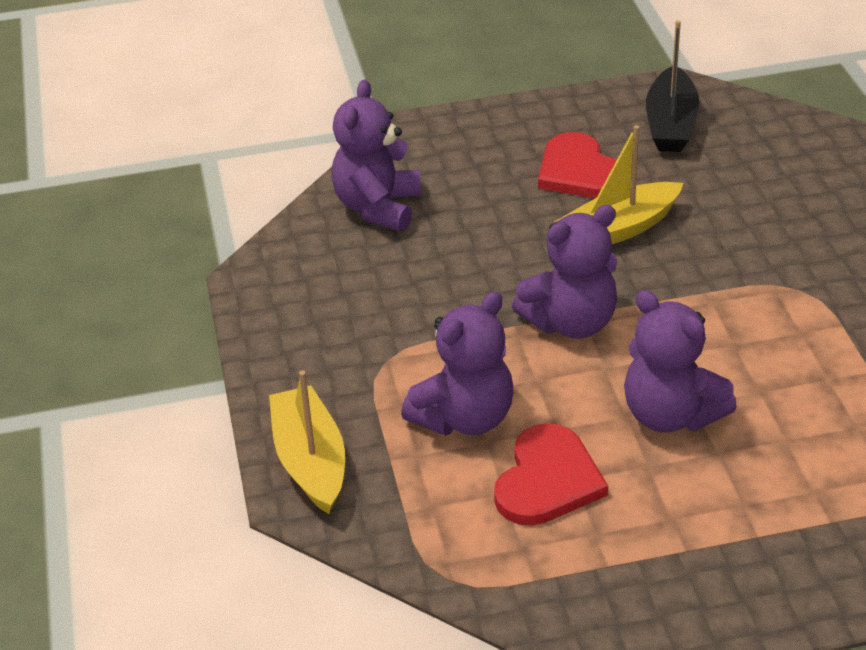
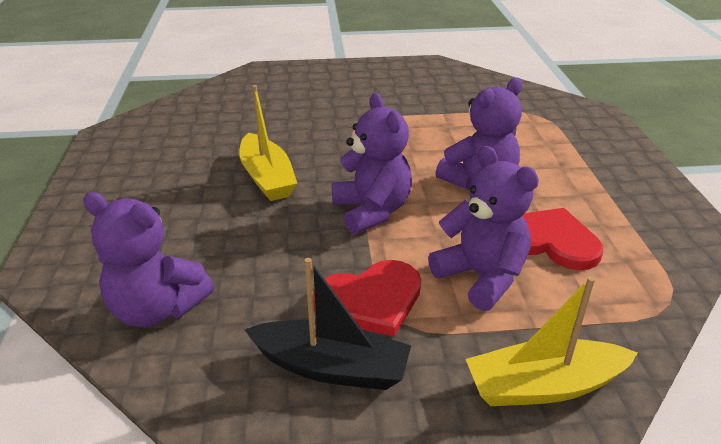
camera: 85 degrees left, 5 degrees down
red heart [538,132,617,198] -> red heart moved to [313,260,421,337]
black boat [646,20,700,152] -> black boat moved to [244,258,411,390]

